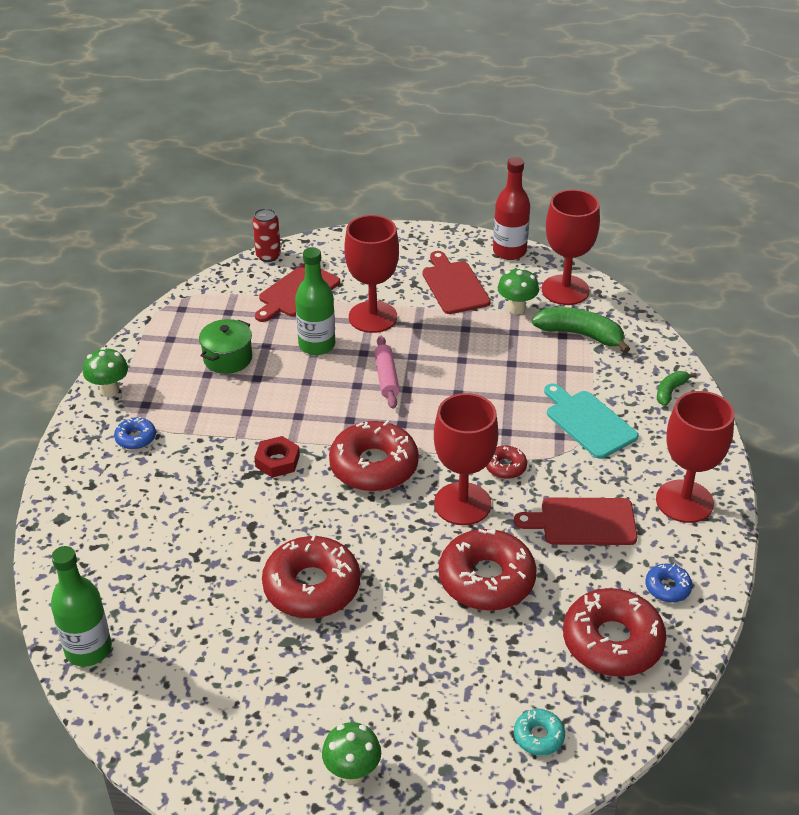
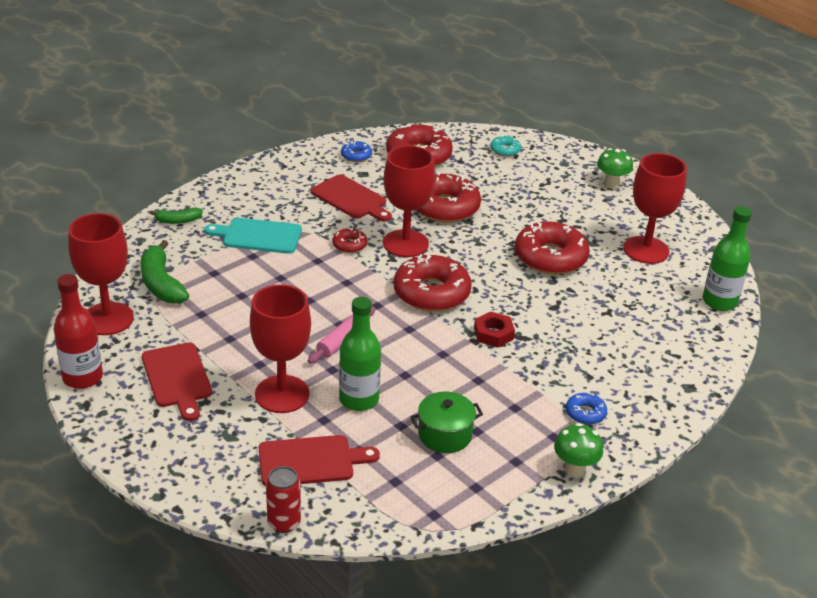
camera: 140 degrees left, 5 degrees down
red cutting board [422,251,491,314] -> red cutting board turned 45 degrees counterclockwise [142,342,212,421]
green mushroom [498,268,539,314] -> none
turquoise cutting board [544,383,638,459] -> turquoise cutting board turned 90 degrees clockwise [204,218,302,254]
red goblet [656,391,734,523] -> red goblet moved to [623,153,687,264]

